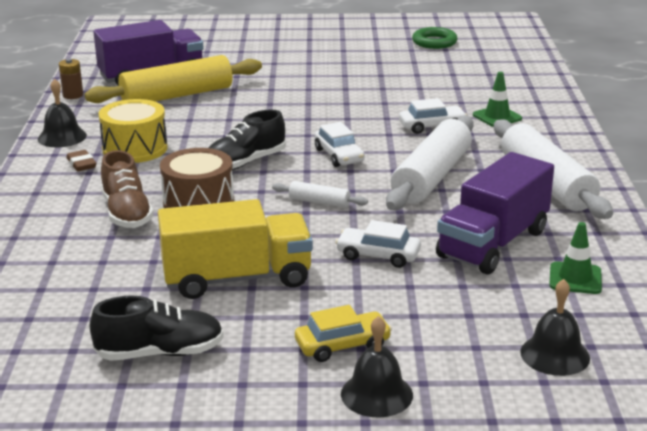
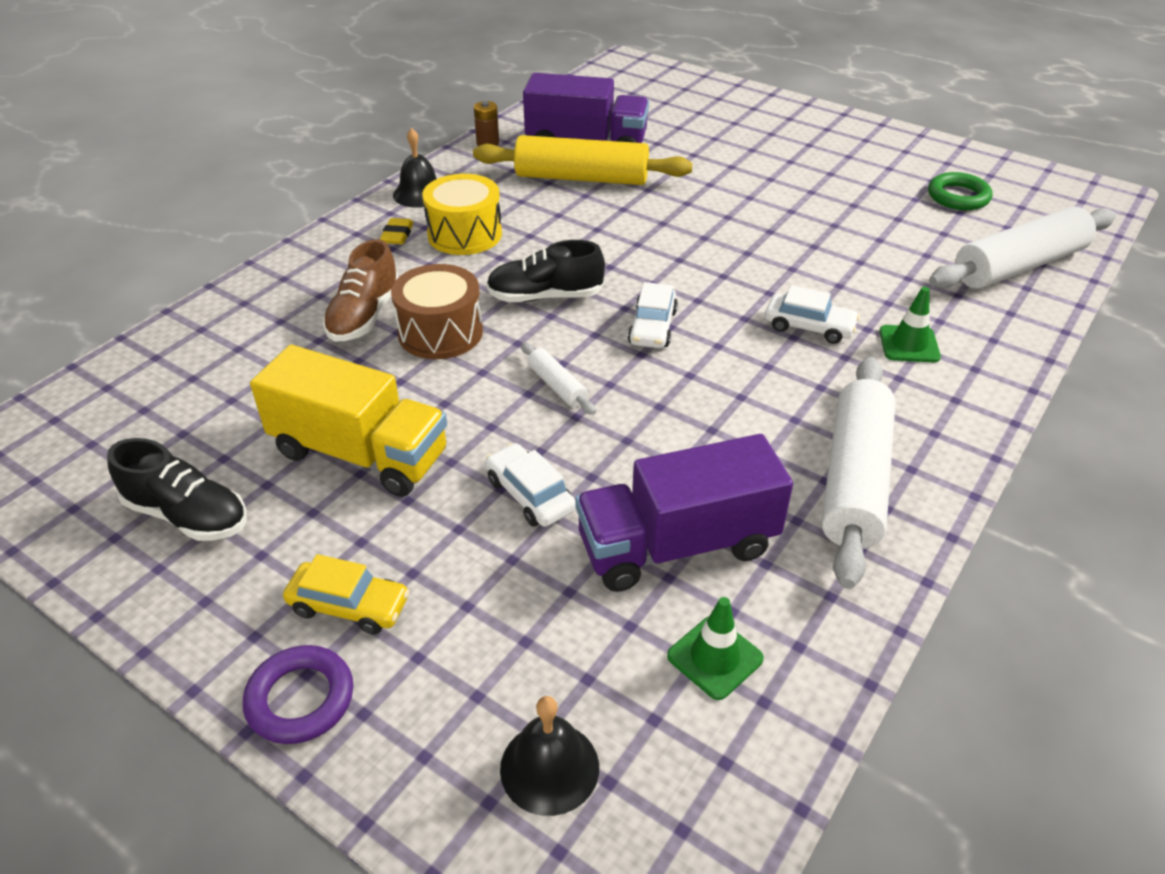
camera: 35 degrees right, 15 degrees up
brown eraser [66,150,96,171] -> yellow eraser [380,218,413,244]
black bell [341,316,413,418] -> purple ring [243,645,353,744]
white rolling pin [386,116,474,210] -> white rolling pin moved to [929,207,1116,289]

